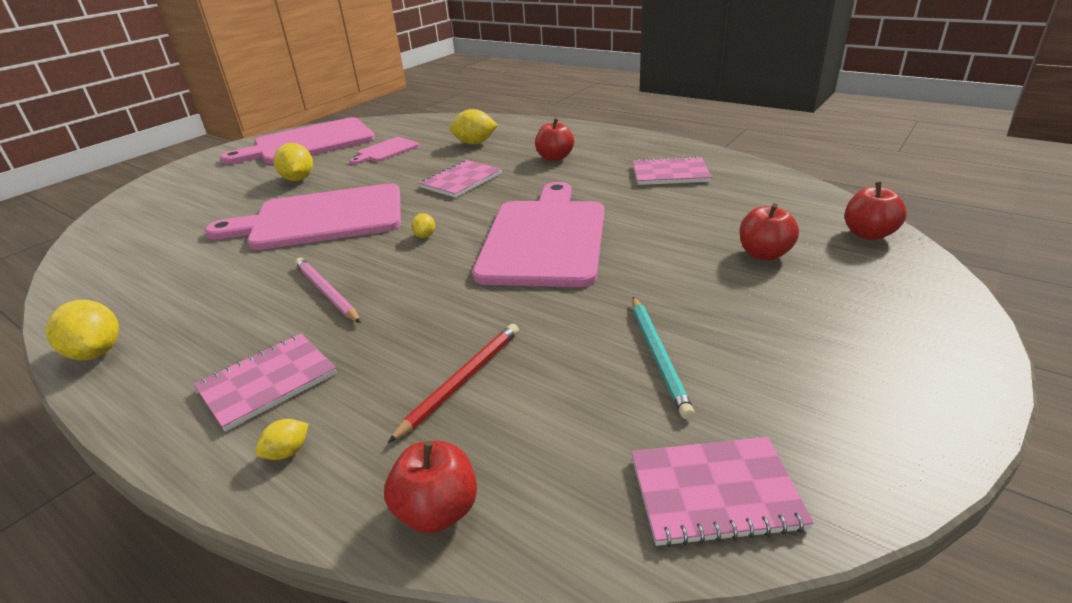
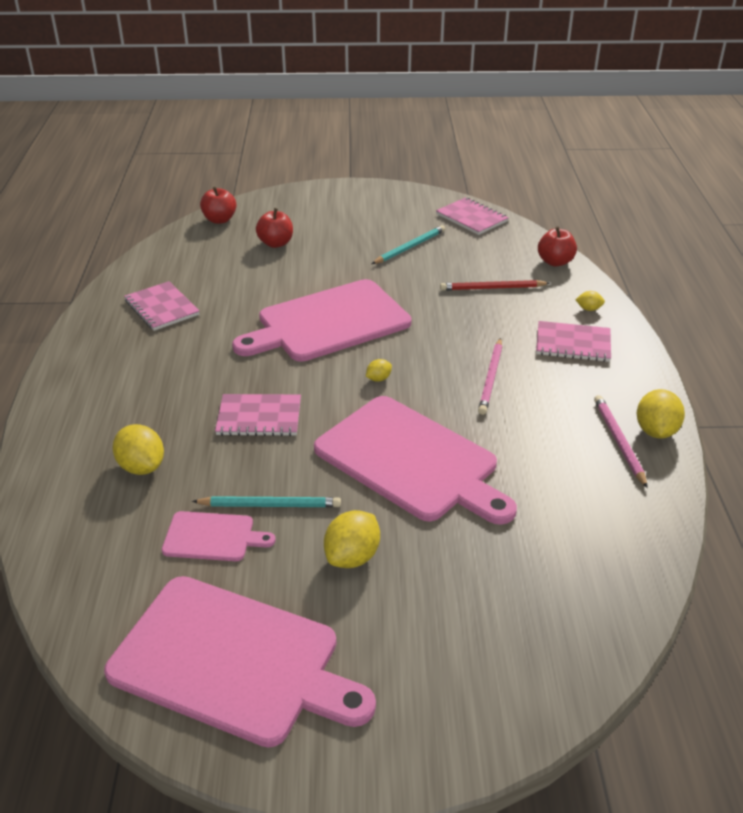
camera: 130 degrees left, 5 degrees up
red apple [535,118,574,161] -> none
none -> turquoise pencil [192,496,341,507]
none -> pink pencil [594,395,648,488]

